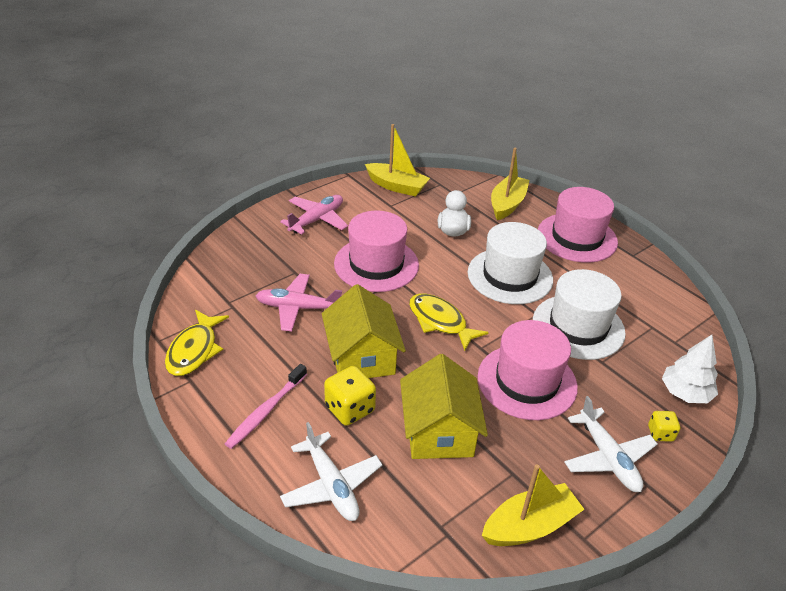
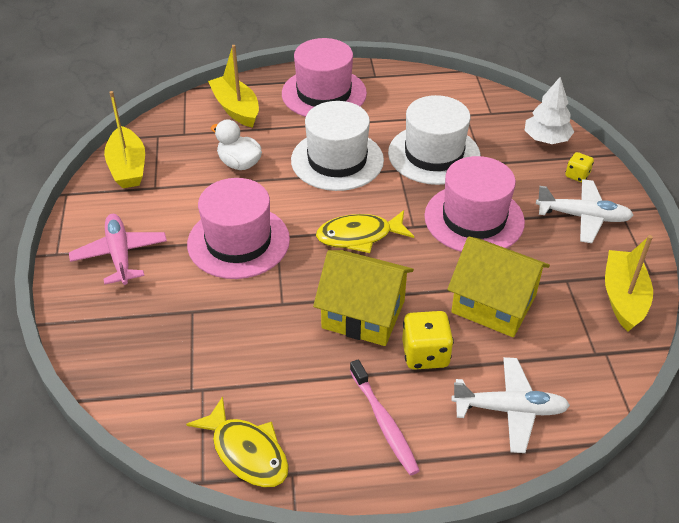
camera: 55 degrees left, 5 degrees up
pink plane [255,274,342,331] -> none
yellow boat [365,124,430,197] -> yellow boat turned 105 degrees clockwise [104,91,145,188]

